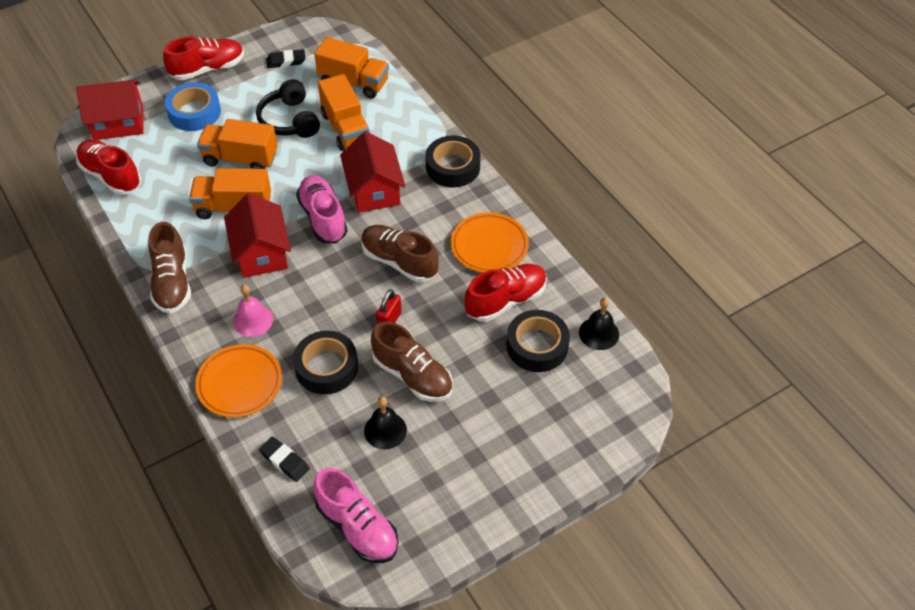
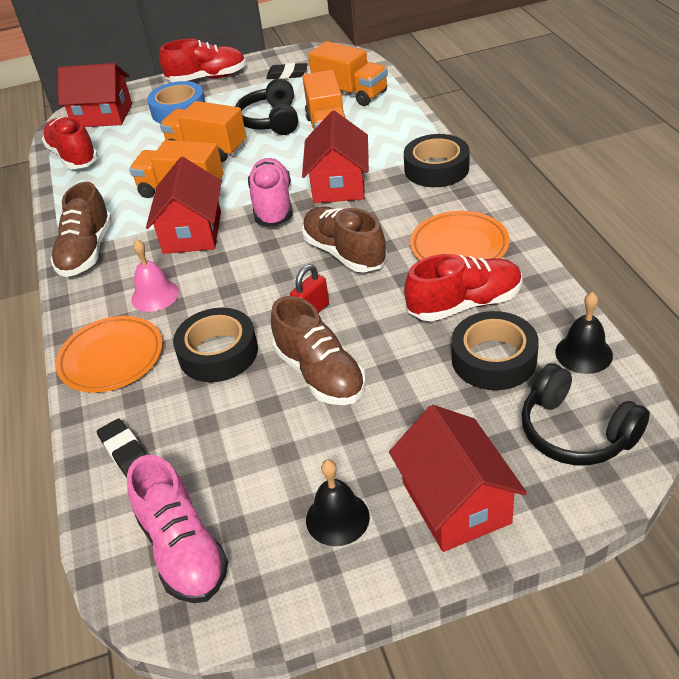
camera: 20 degrees right, 10 degrees down
black bell [364,397,407,450] -> black bell moved to [306,460,370,546]
none -> red house [389,405,527,552]
none -> black headphones [521,363,650,465]

